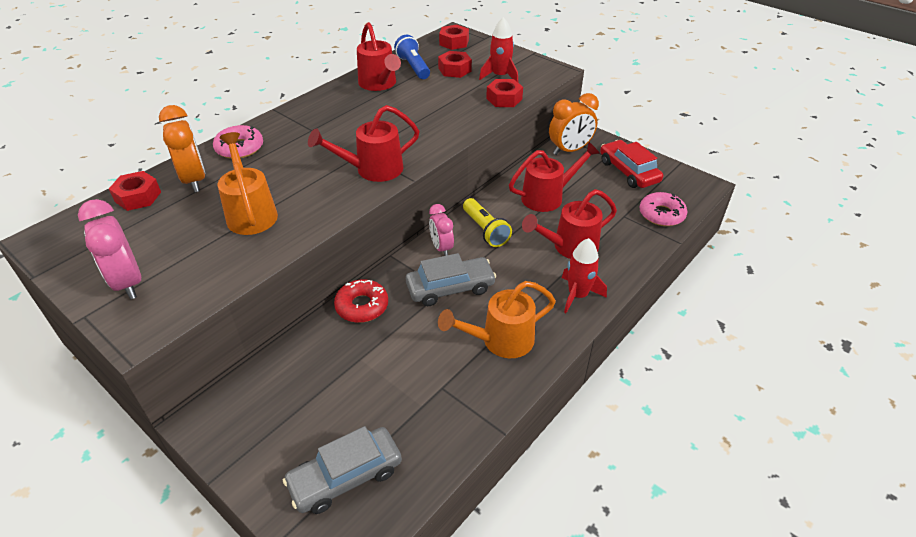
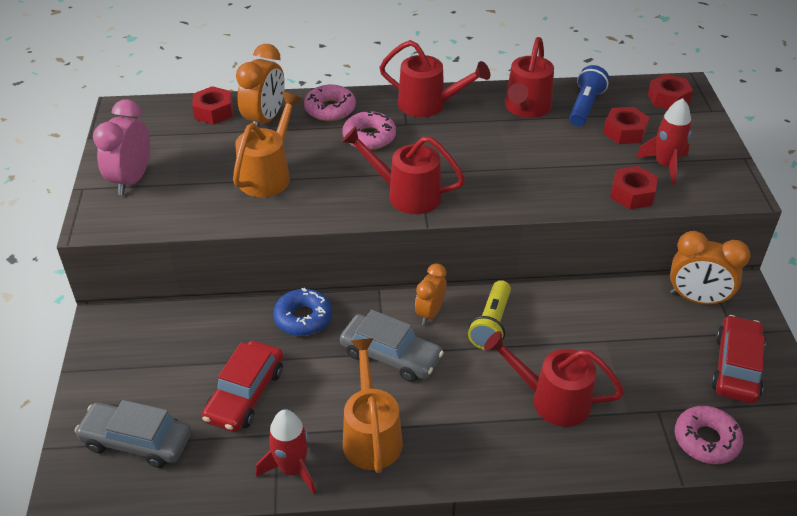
camera: 45 degrees right, 0 degrees up
red donut [334,279,388,323] -> blue donut [273,288,332,336]
pink clock [429,204,454,256] -> orange clock [415,263,446,325]
orange watering can [438,281,556,358] -> orange watering can turned 60 degrees clockwise [343,338,403,473]
red watering can [509,142,600,212] -> red watering can moved to [379,40,490,117]
red rocket [562,238,607,313] -> red rocket moved to [256,409,316,494]
none -> red car [202,340,284,432]
none -> pink donut [342,110,396,150]

